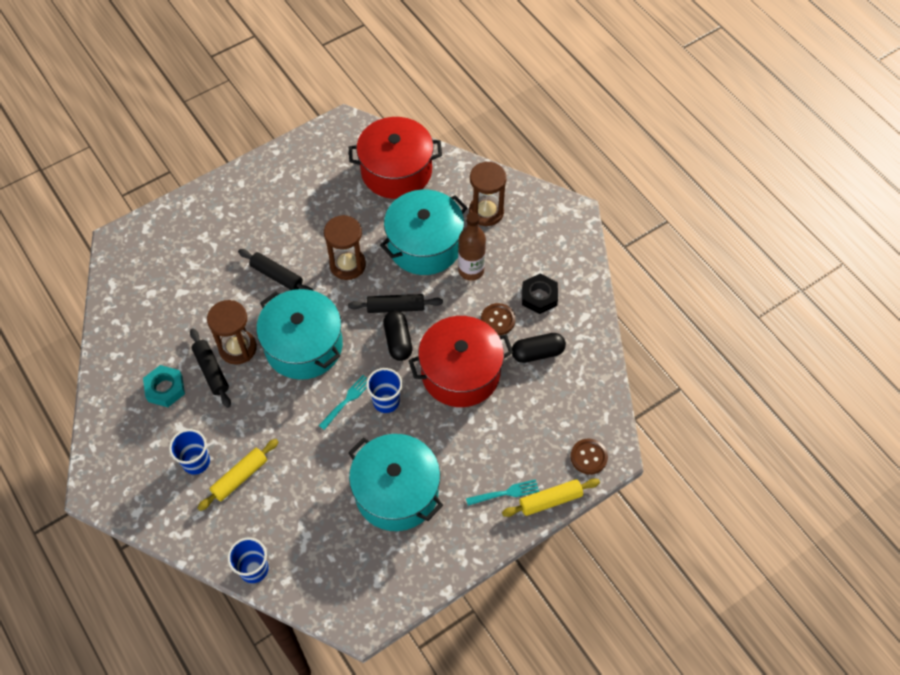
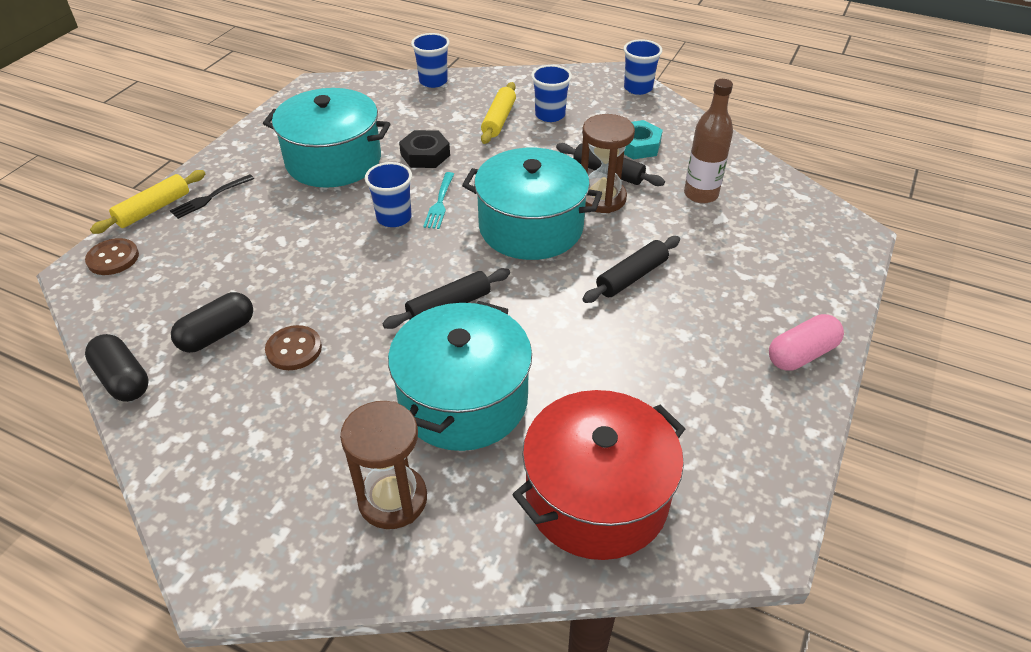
camera: 150 degrees right, 15 degrees down
black rolling pin [238,249,313,291] -> black rolling pin turned 45 degrees counterclockwise [582,236,680,303]
brown hourglass [324,215,366,280] -> none
black capsule [383,310,412,361] -> black capsule moved to [85,334,149,402]
red pot [409,316,513,407] -> none
brown bottle [458,212,486,281] -> brown bottle moved to [684,79,733,203]
turquoise fork [466,479,539,506] -> black fork [170,174,254,219]
black nut [522,274,558,314] -> black nut moved to [399,130,450,168]
none -> blue cup [624,39,662,95]
none -> pink capsule [769,314,844,371]

